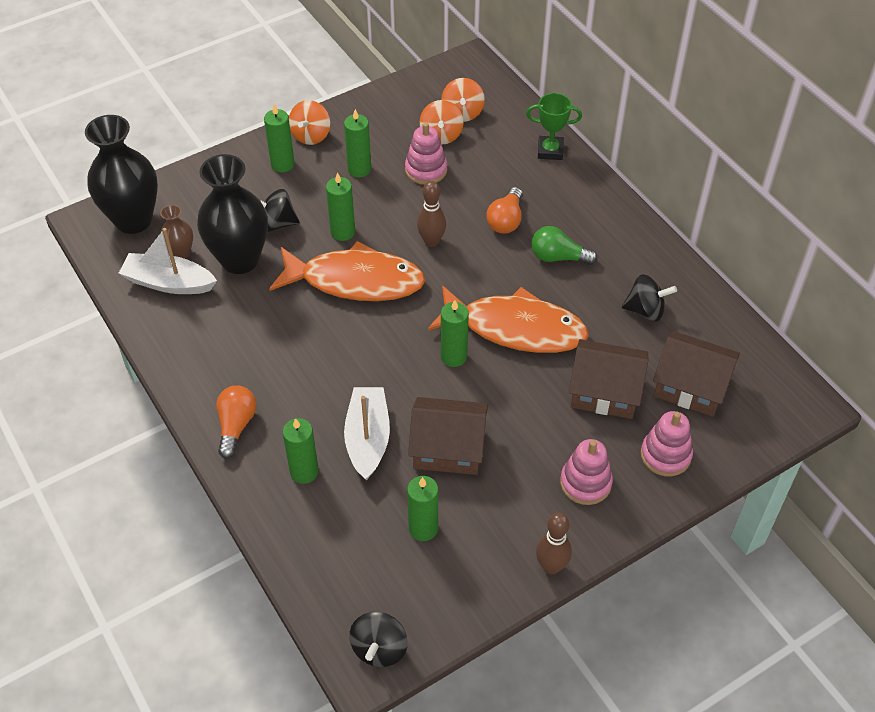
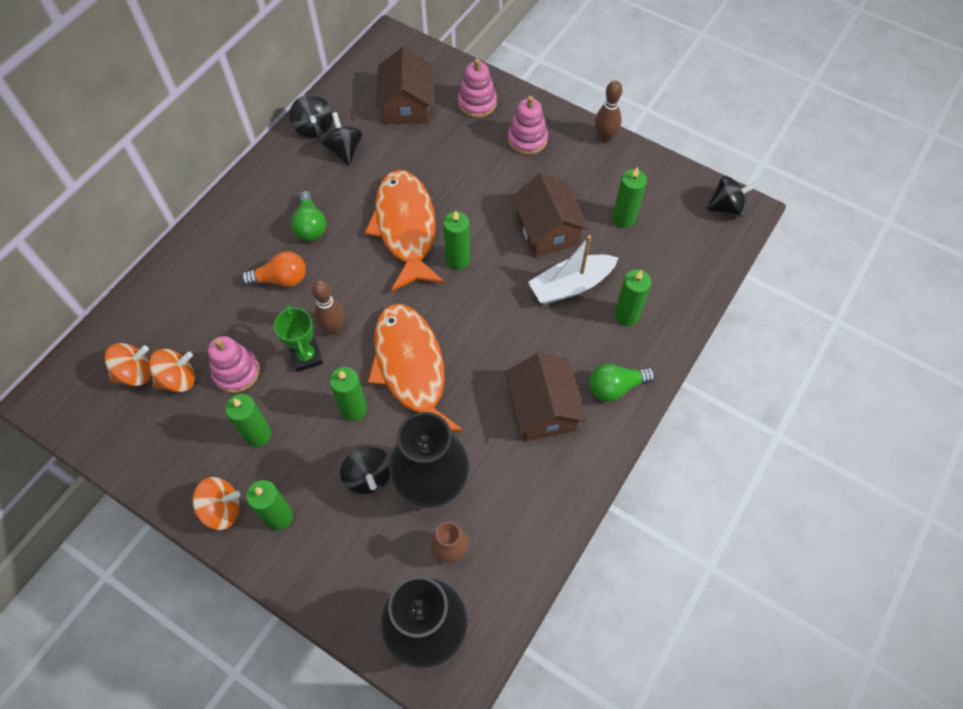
camera: 115 degrees left, 10 degrees up
white boat [119,228,217,294] -> none
orange light bulb [216,386,257,459] -> green light bulb [589,364,655,402]
green trophy [526,93,582,160] -> green trophy moved to [274,304,323,372]
brown house [569,339,648,419] -> brown house moved to [505,352,587,441]
none -> black spinning top [290,94,333,138]

